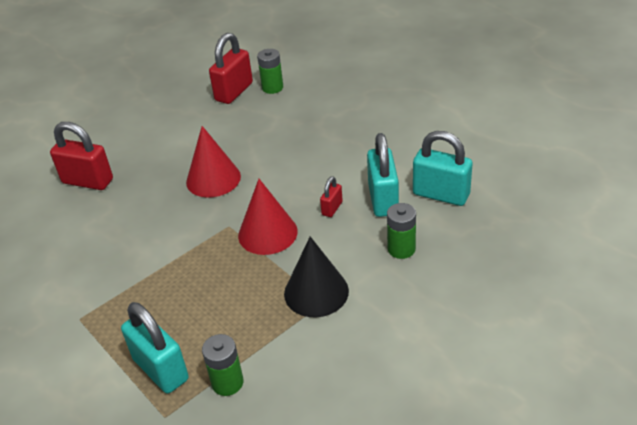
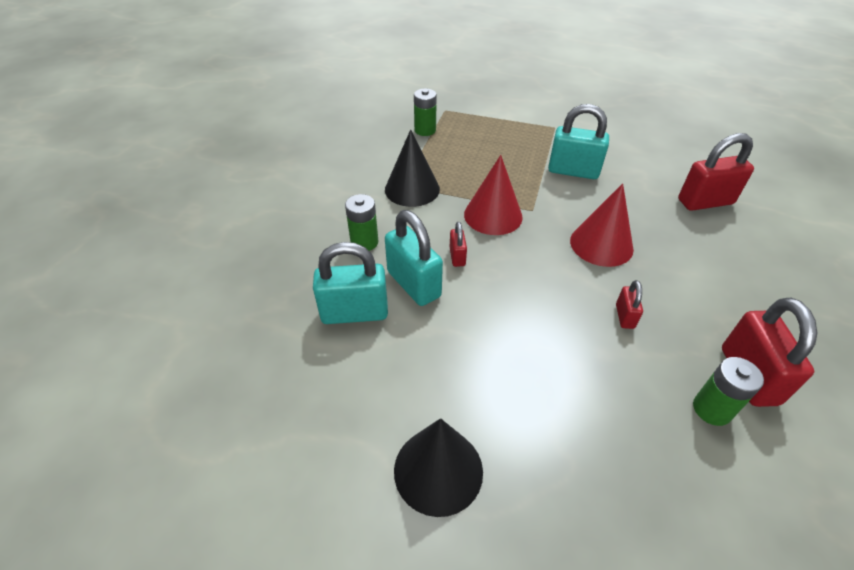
camera: 145 degrees right, 5 degrees up
turquoise padlock [121,302,189,394] -> turquoise padlock moved to [548,104,609,179]
none -> black cone [394,418,483,517]
none -> red padlock [616,280,643,329]

